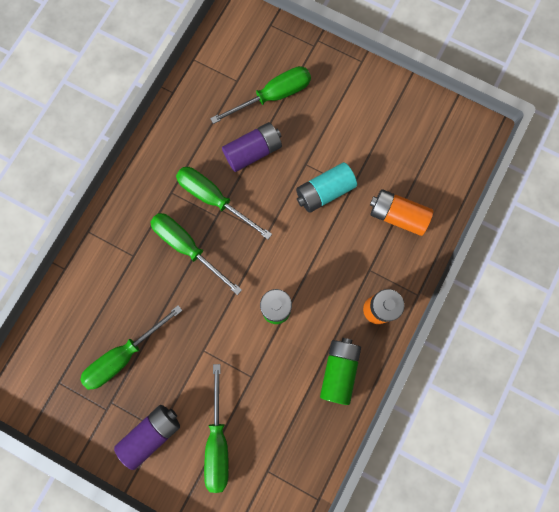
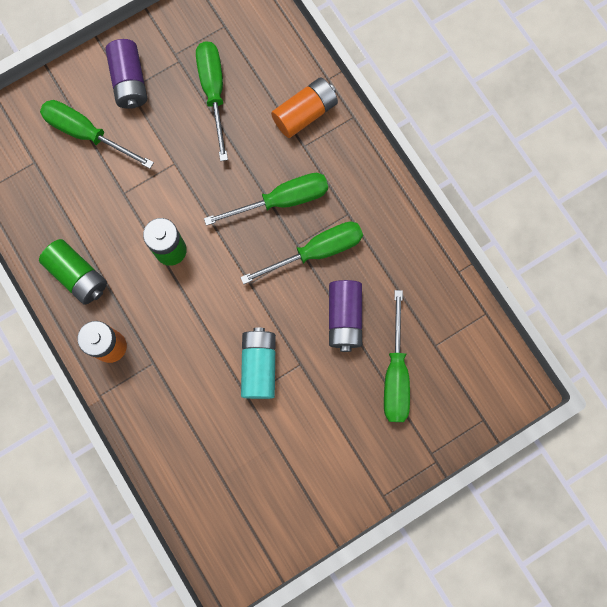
camera: 120 degrees right, 0 degrees up
orange battery [370,189,433,236] -> orange battery moved to [271,77,338,138]

